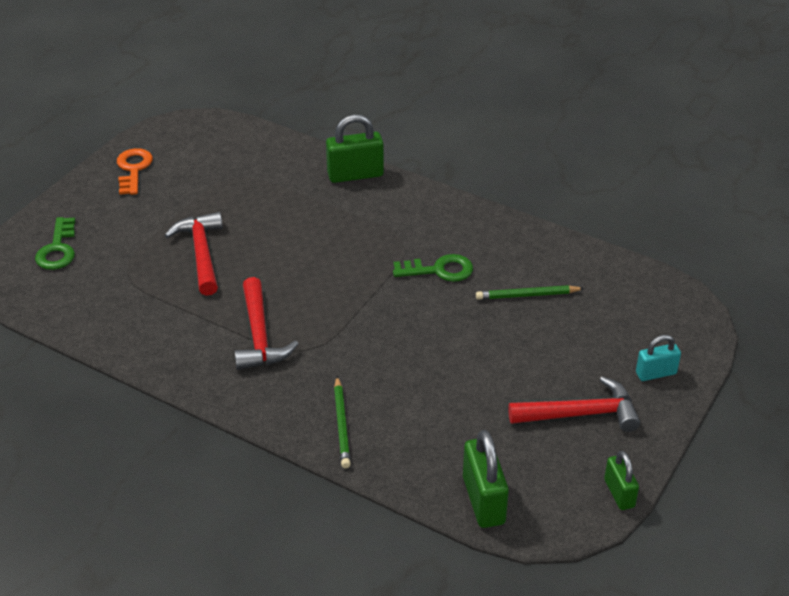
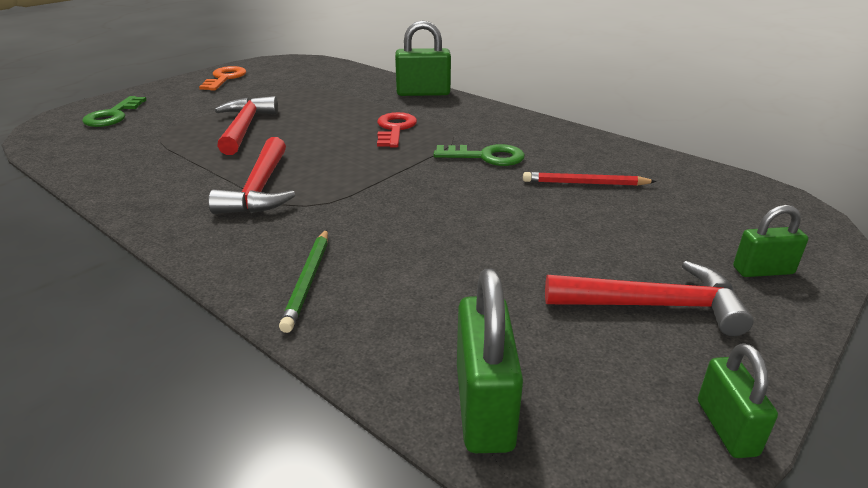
camera: 10 degrees right, 10 degrees down
green pencil [476,285,585,300] -> red pencil [523,172,657,186]
turquoise padlock [636,335,681,381] -> green padlock [733,205,808,277]
none -> red key [377,112,417,147]

